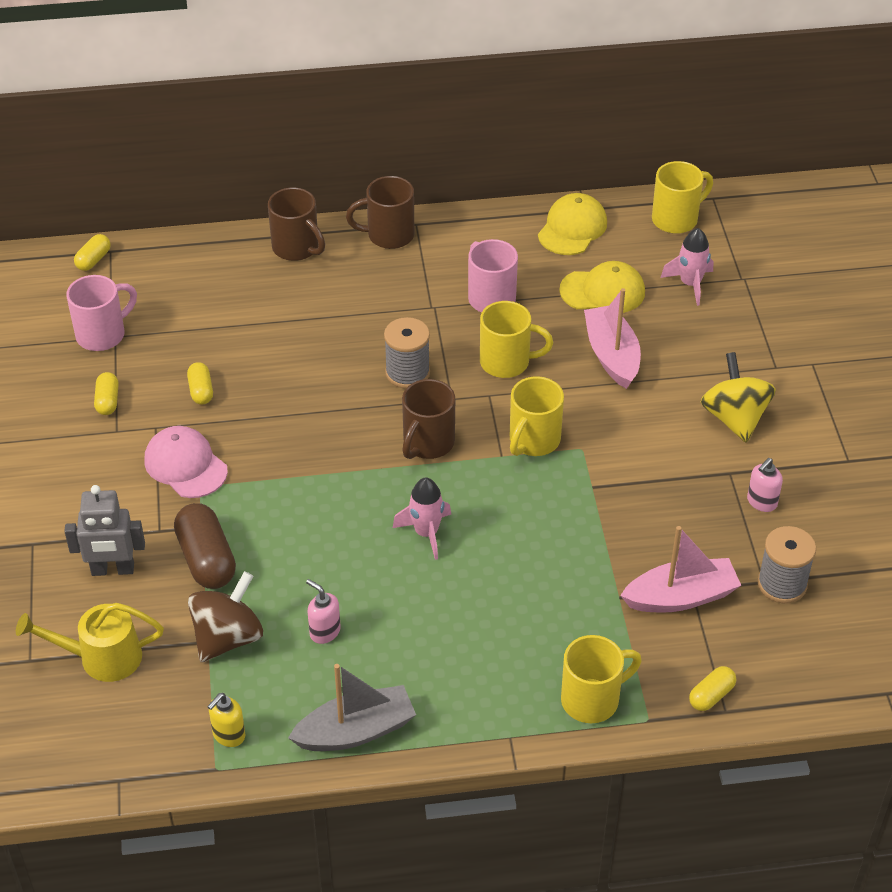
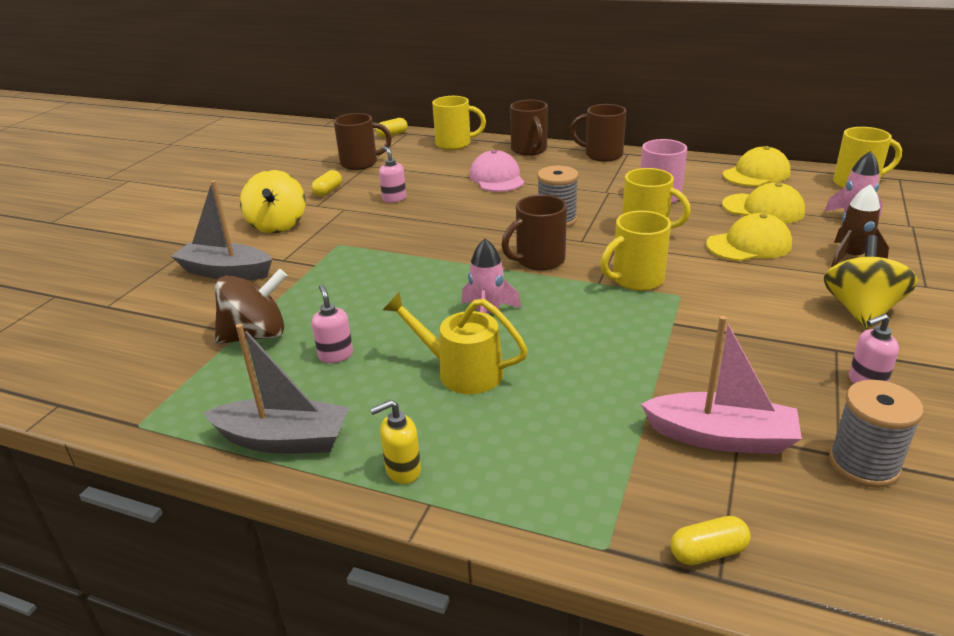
camera: 30 degrees right, 15 degrees down
yellow watering can [16,603,164,682] -> yellow watering can moved to [383,292,528,394]
grey robot [64,485,145,576] -> grey boat [171,180,272,280]
pink mug [66,275,137,351] -> brown mug [334,113,392,170]
pink cap [144,426,228,498] -> pink cap moved to [469,150,525,192]
brown capsule [174,503,236,589] -> none
yellow capsule [187,362,213,404] -> pink soap dispenser [379,146,406,203]
yellow soap dispenser [207,693,245,747] -> yellow soap dispenser moved to [370,400,421,484]
yellow mug [561,635,642,723] -> yellow mug moved to [432,96,486,150]
pink boat [584,288,641,389] -> yellow cap [706,213,792,261]
none -> yellow spinning top [240,170,305,233]
none -> brown rocket [831,184,889,267]

